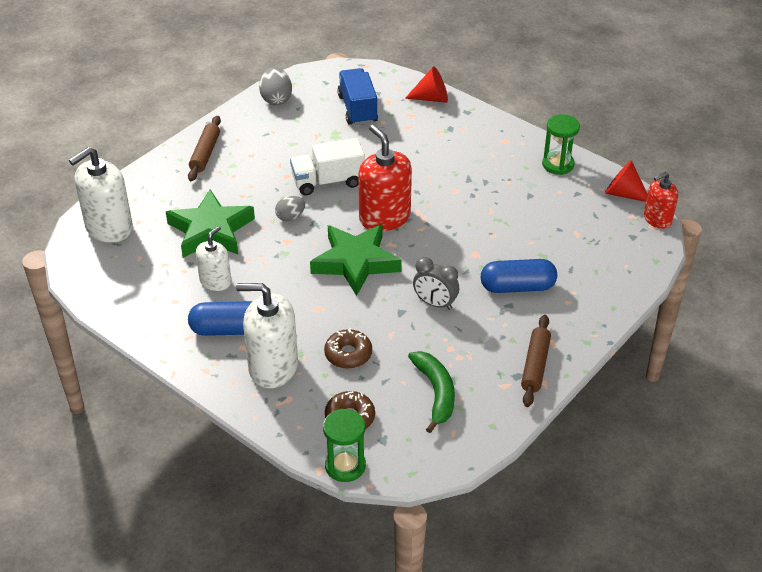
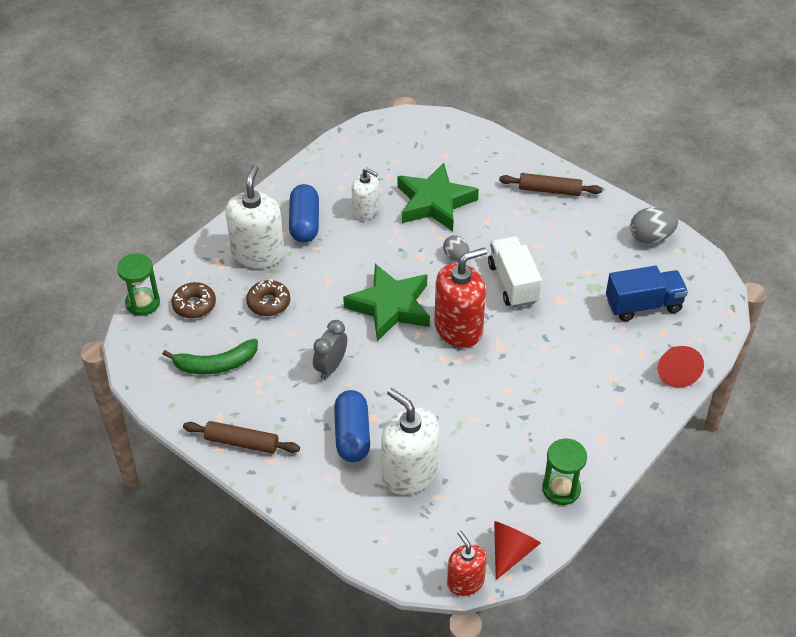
camera: 90 degrees right, 5 degrees up
white soap dispenser [69,147,133,243] -> white soap dispenser moved to [381,388,440,495]

